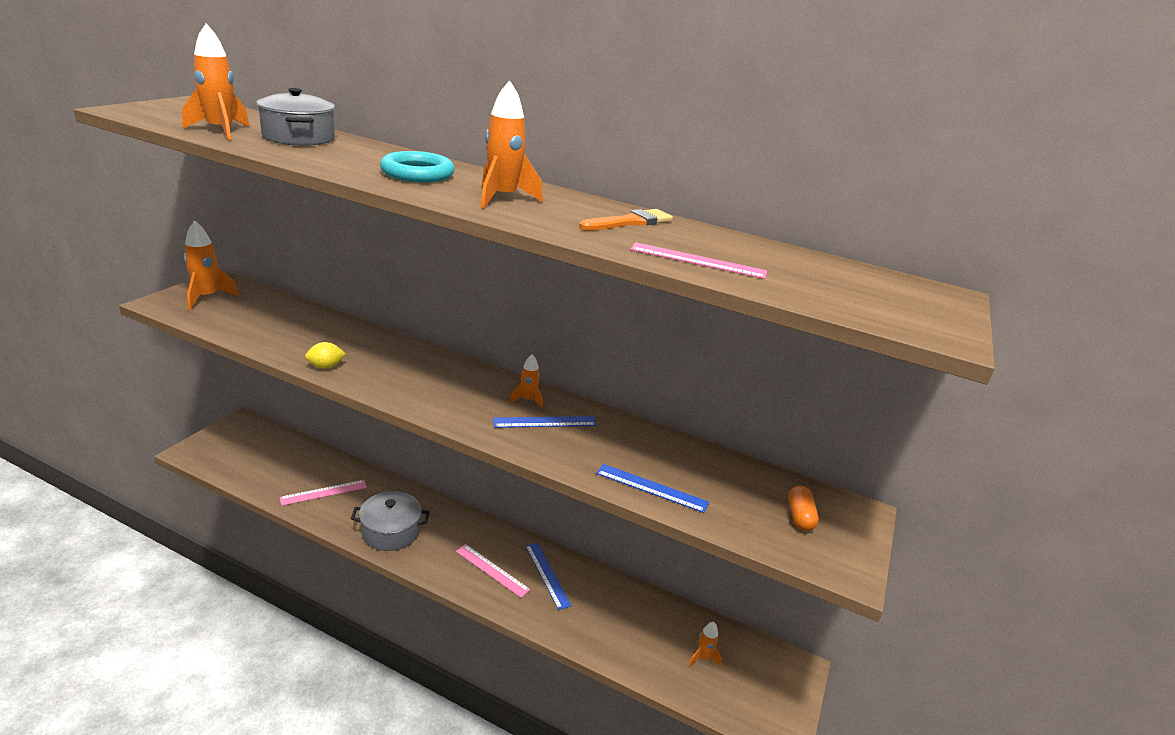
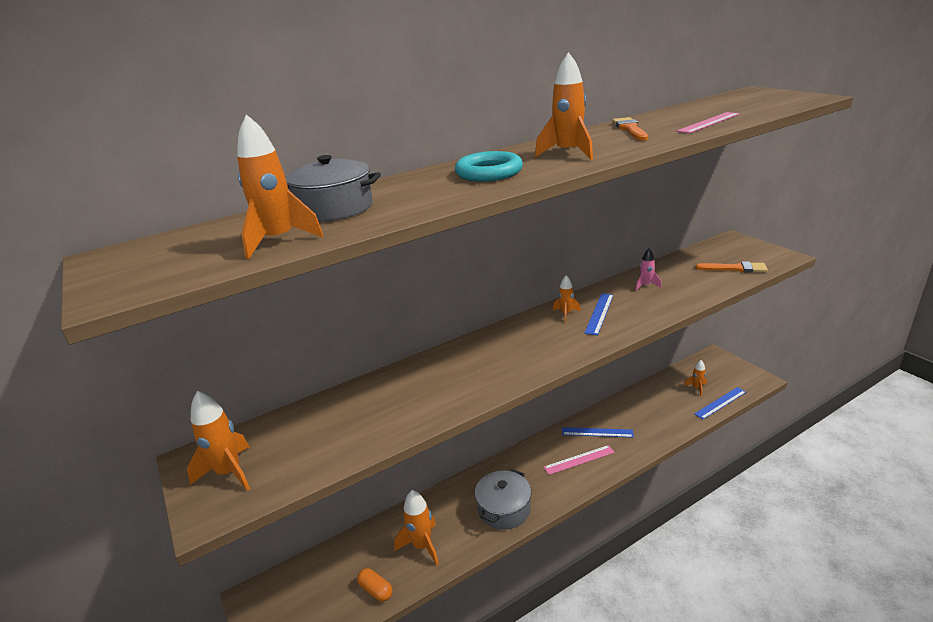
camera: 50 degrees left, 0 degrees up
pink ruler [279,480,367,506] -> orange rocket [394,490,439,565]
yellow lemon [305,342,346,369] -> none
blue ruler [596,464,709,513] -> blue ruler moved to [694,387,746,419]
orange capsule [788,486,819,531] -> orange capsule moved to [357,568,393,602]
none -> pink rocket [635,248,662,291]
none -> orange brush [696,261,768,273]

